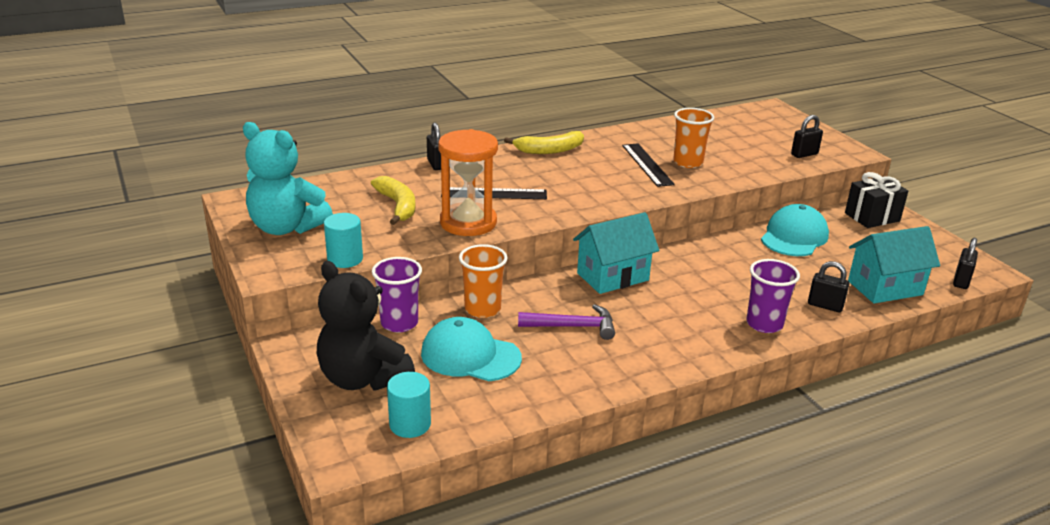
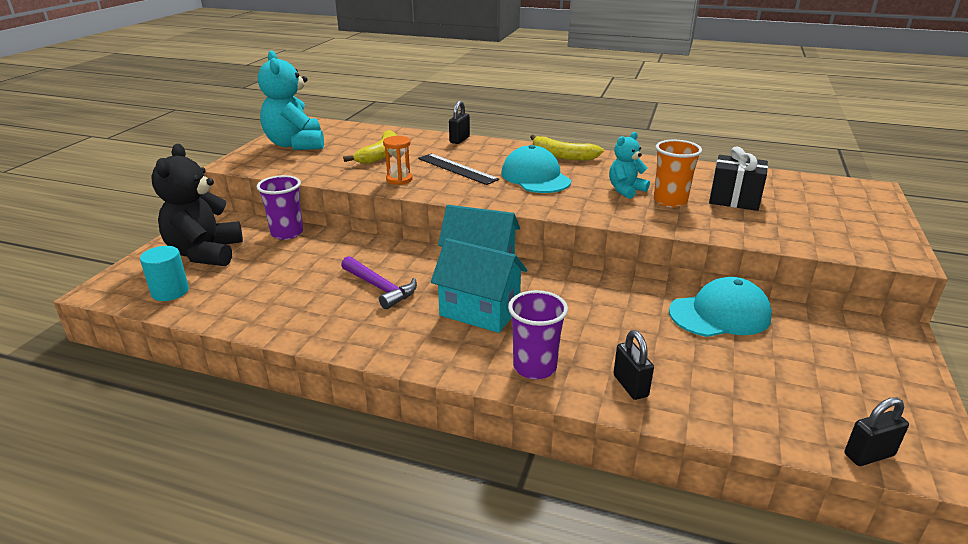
camera: 45 degrees right, 0 degrees up
turquoise cylinder [324,213,363,268] -> none
turquoise cap [421,317,522,381] -> turquoise cap moved to [501,145,571,193]
orange hourglass [438,129,498,236] -> orange hourglass [383,136,413,185], size x0.51
orange cup [459,244,508,318] -> none
black ruler [622,143,675,187] -> turquoise teddy bear [609,132,650,199]
black padlock [791,115,823,158] -> none
black gift [845,172,908,228] -> black gift moved to [709,146,768,211]
turquoise house [848,226,940,303] -> turquoise house moved to [431,238,527,333]

